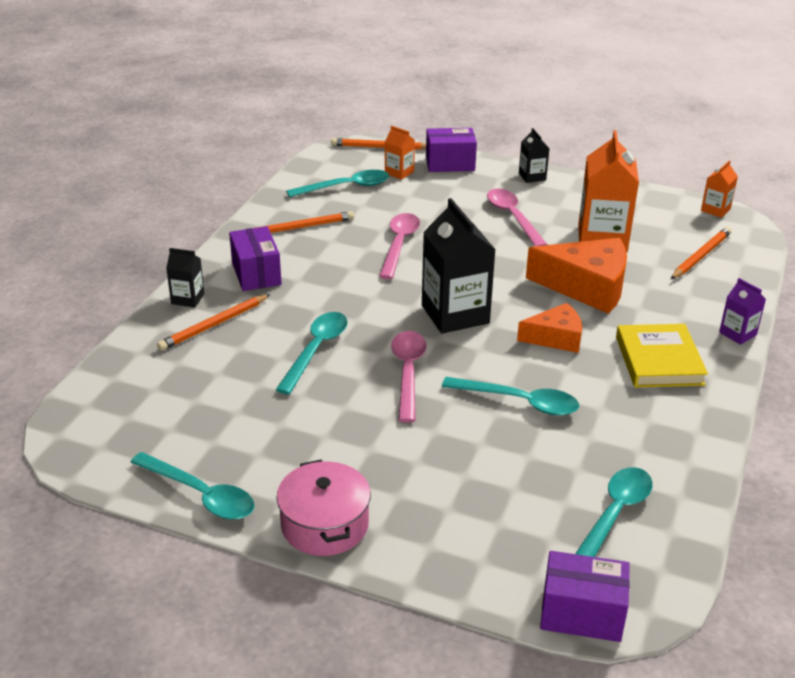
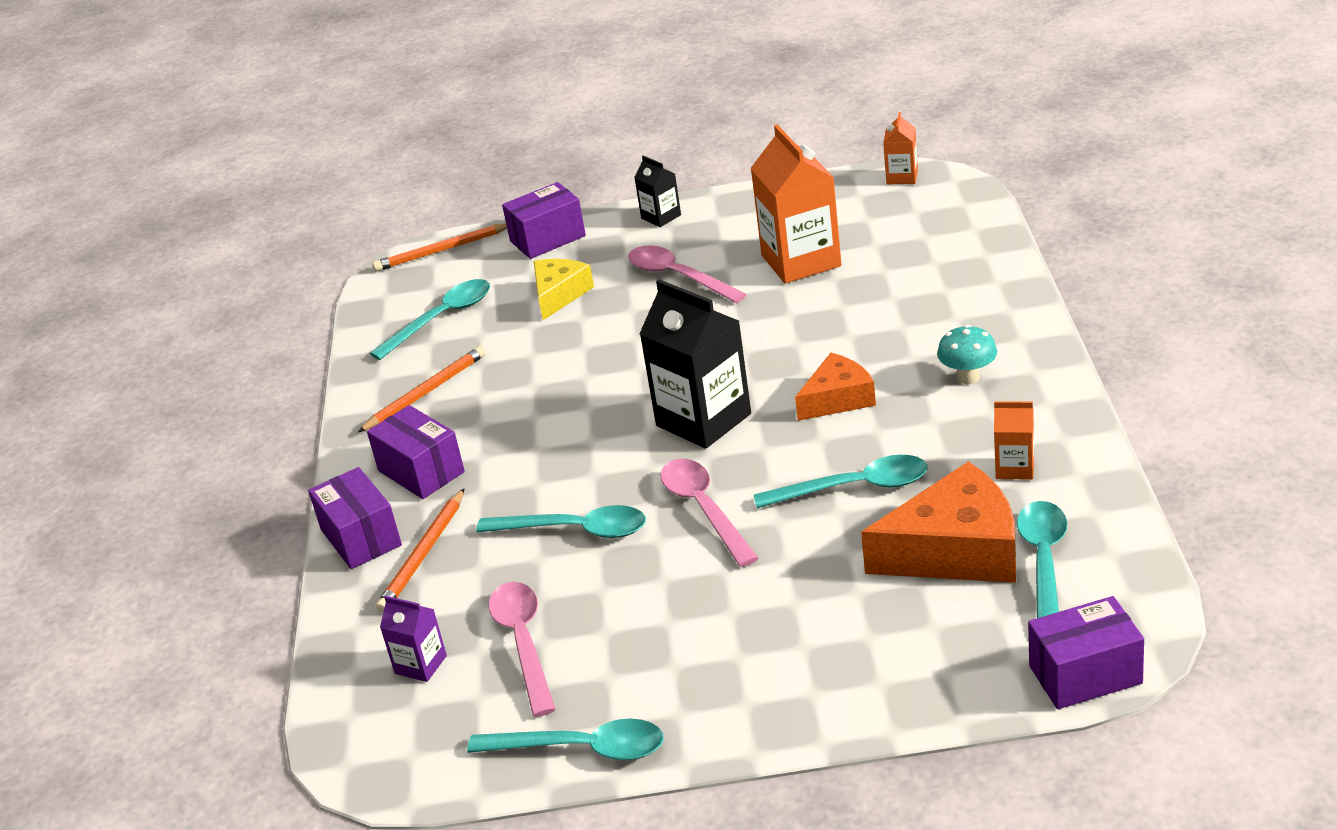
camera: 20 degrees left, 0 degrees up
black carton [166,248,204,308] -> purple box [308,467,402,569]
turquoise spoon [276,312,348,394] -> turquoise spoon turned 105 degrees clockwise [476,505,646,538]
pink pot [277,460,371,556] -> none
pink spoon [379,213,420,279] -> pink spoon moved to [488,582,556,717]
orange carton [385,126,415,180] -> orange carton moved to [994,401,1034,480]
orange cheese [526,238,627,314] -> orange cheese moved to [861,461,1016,583]
yellow book [616,324,708,388] -> turquoise mushroom [937,325,997,384]
orange pencil [671,227,732,279] -> none
purple carton [719,278,766,345] -> purple carton moved to [380,596,447,682]
none -> yellow cheese [533,259,594,320]

